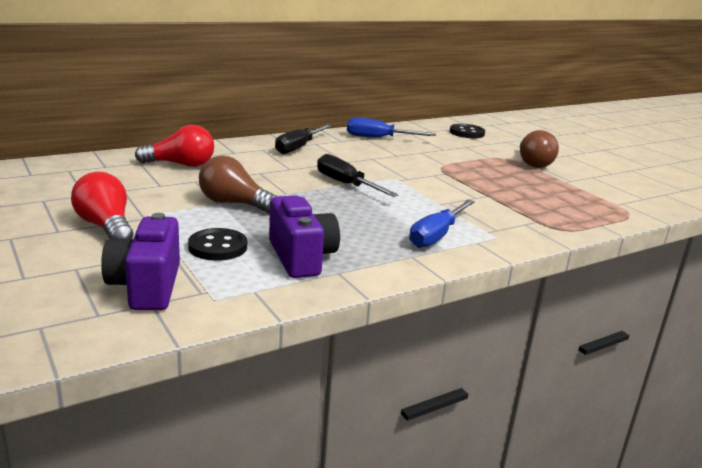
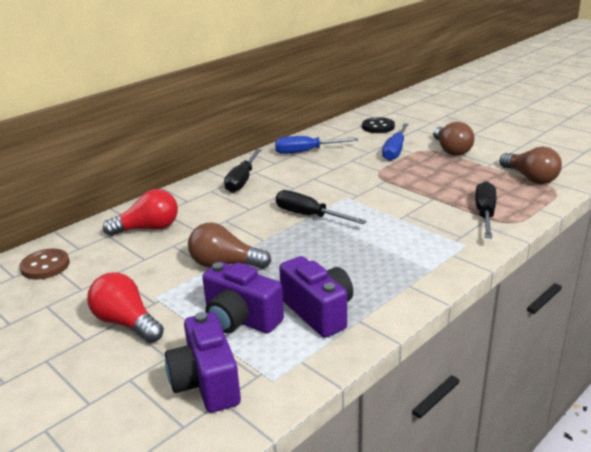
camera: 10 degrees left, 5 degrees up
black button [188,228,247,261] -> purple camera [202,262,284,334]
blue screwdriver [409,200,475,248] -> blue screwdriver moved to [382,123,409,161]
none -> brown button [20,249,70,279]
none -> black screwdriver [475,181,496,238]
none -> brown light bulb [500,146,562,184]

